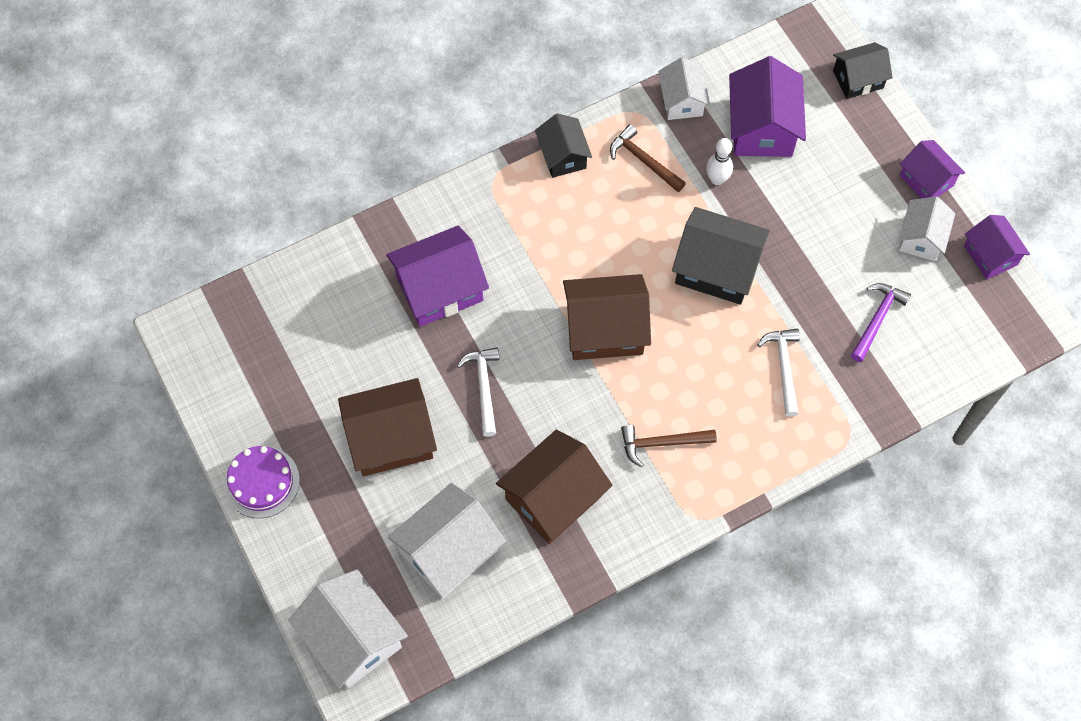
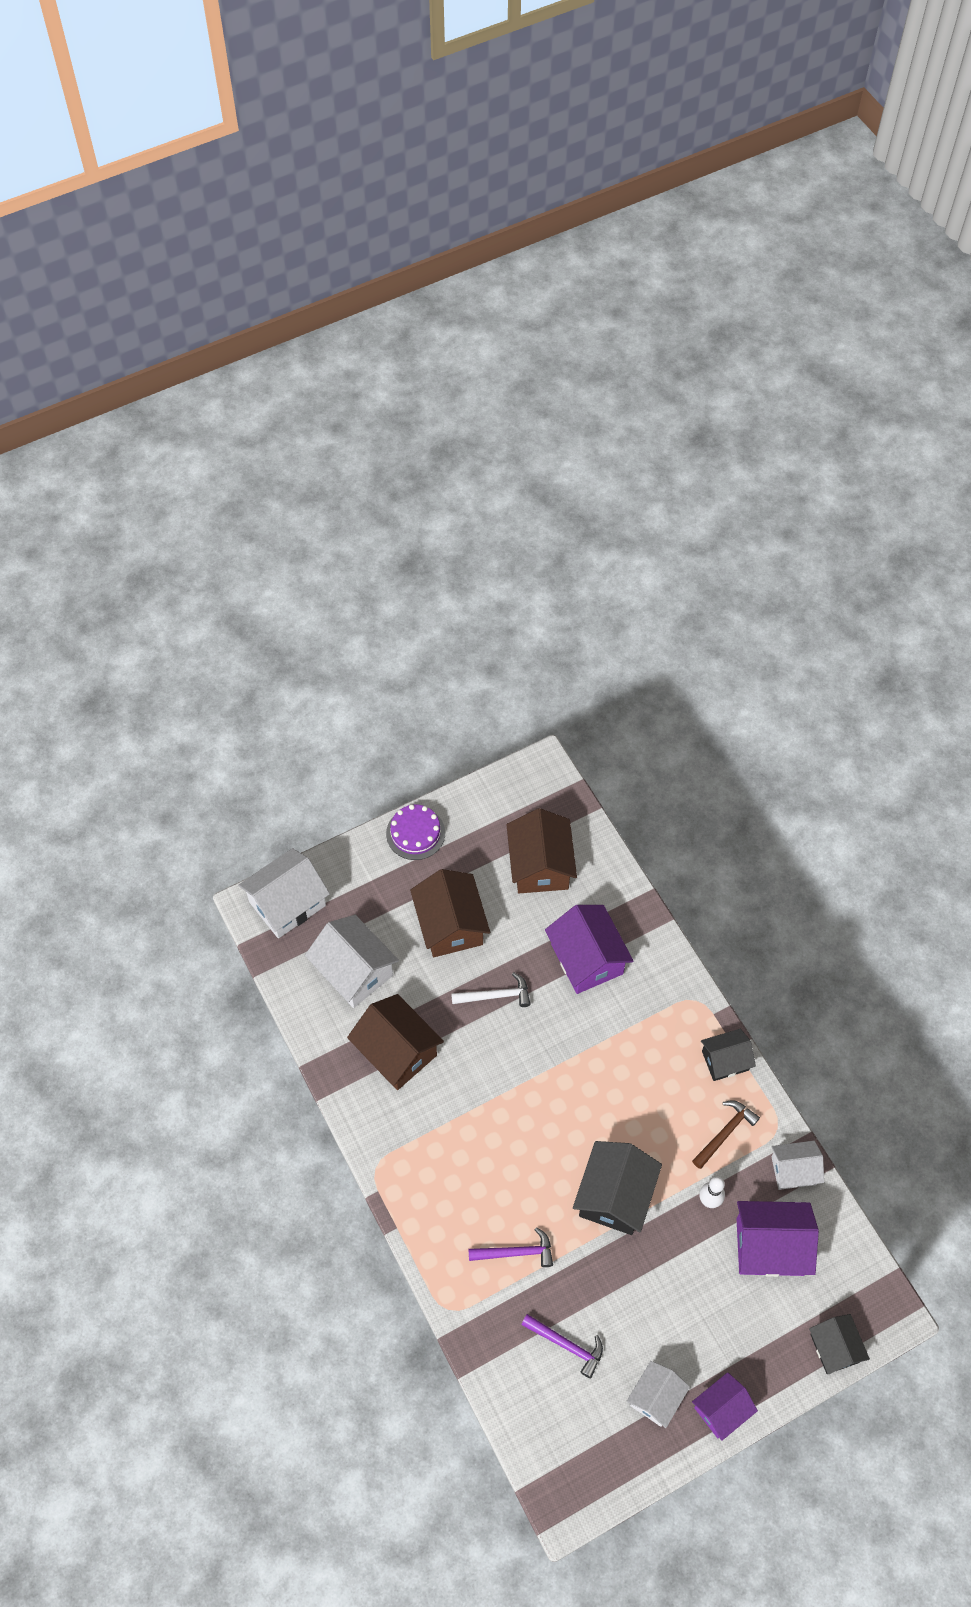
camera: 90 degrees right, 5 degrees down
brown house [563,274,651,360] -> brown house moved to [506,808,577,893]
brown hammer [621,425,717,467] -> none
white hammer [758,328,800,417] -> purple hammer [468,1227,553,1267]
white house [899,196,955,261] -> white house turned 75 degrees counterclockwise [627,1361,690,1428]
purple house [964,215,1030,280] -> none

